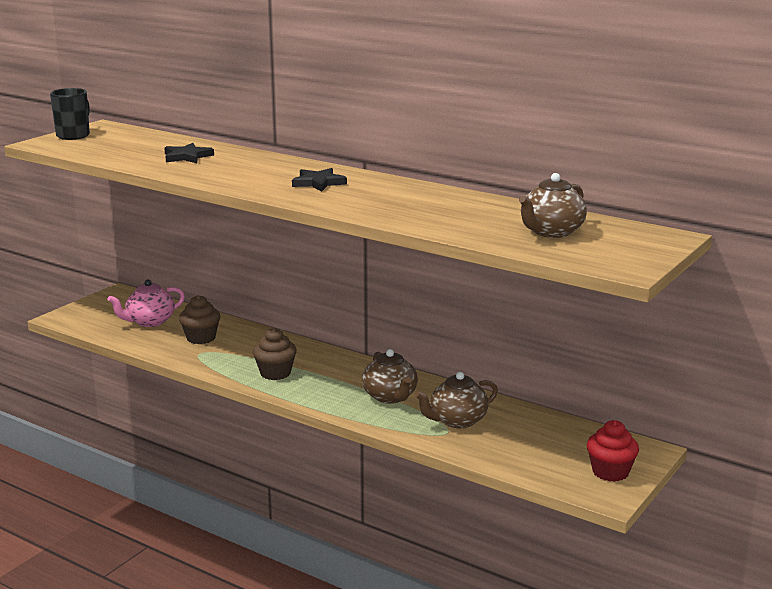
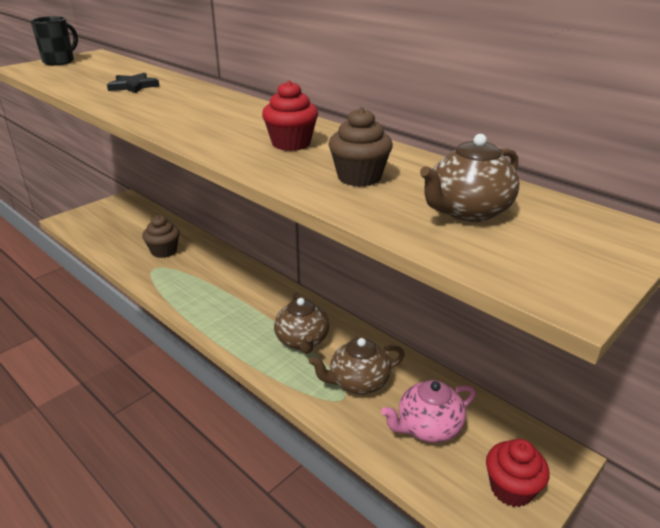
camera: 10 degrees right, 10 degrees up
pink teapot [108,279,185,327] -> pink teapot moved to [381,380,476,443]
brown cupcake [253,328,297,380] -> brown cupcake moved to [328,107,393,187]
black star [292,168,347,192] -> none
none -> red cupcake [262,80,318,151]

